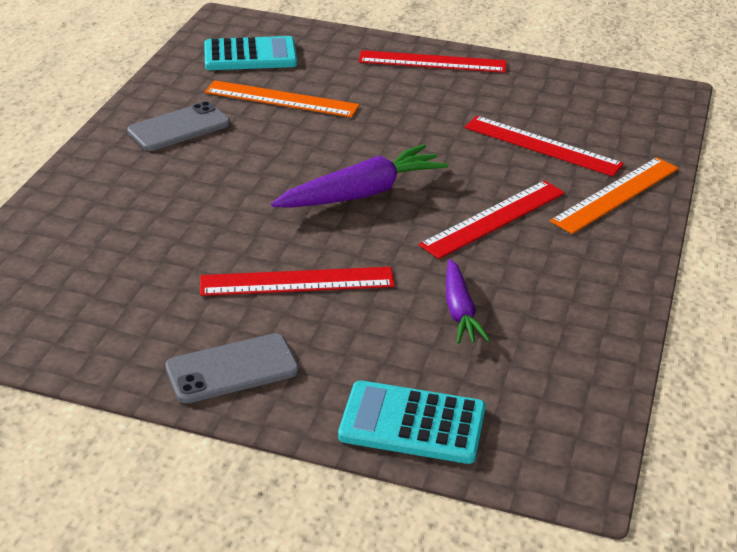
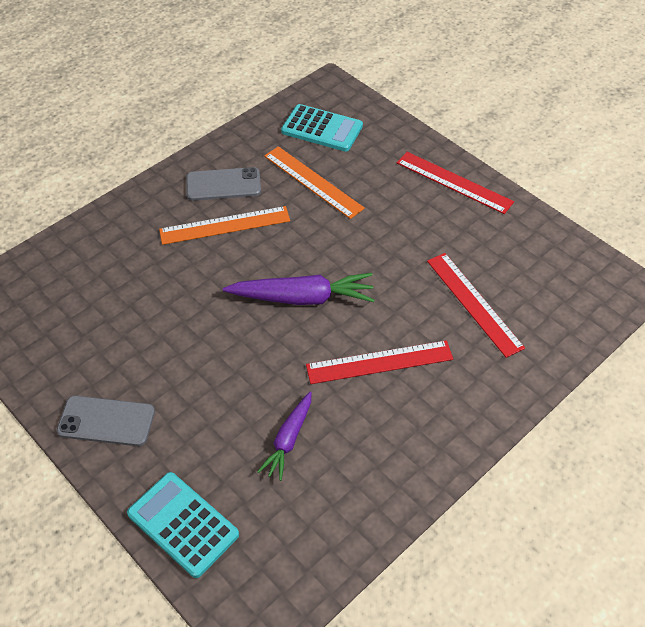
camera: 30 degrees right, 15 degrees up
red ruler [200,267,395,296] -> none
orange ruler [550,157,679,234] -> orange ruler moved to [159,206,290,245]

